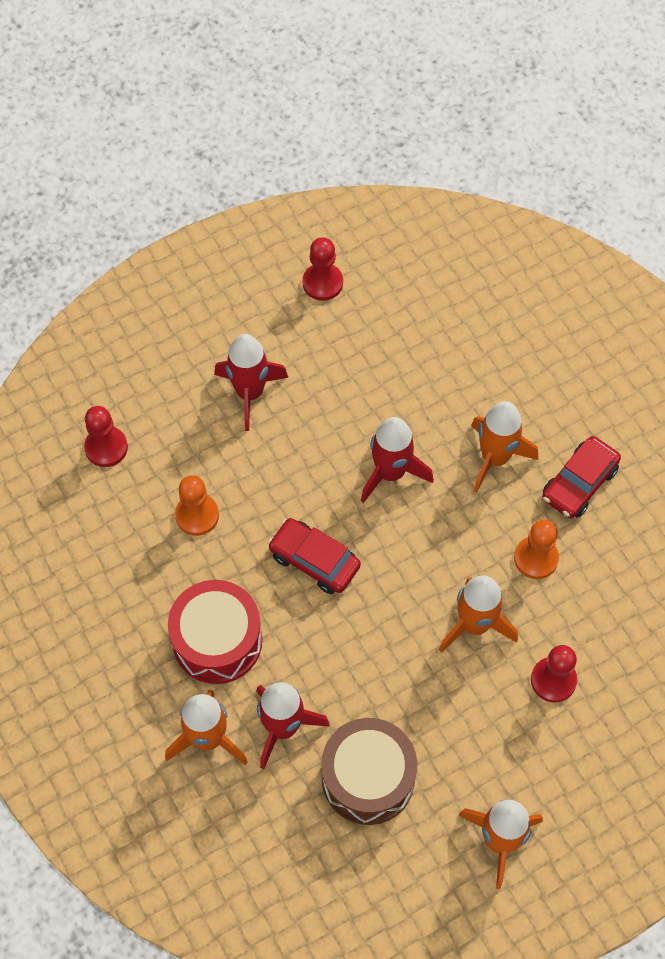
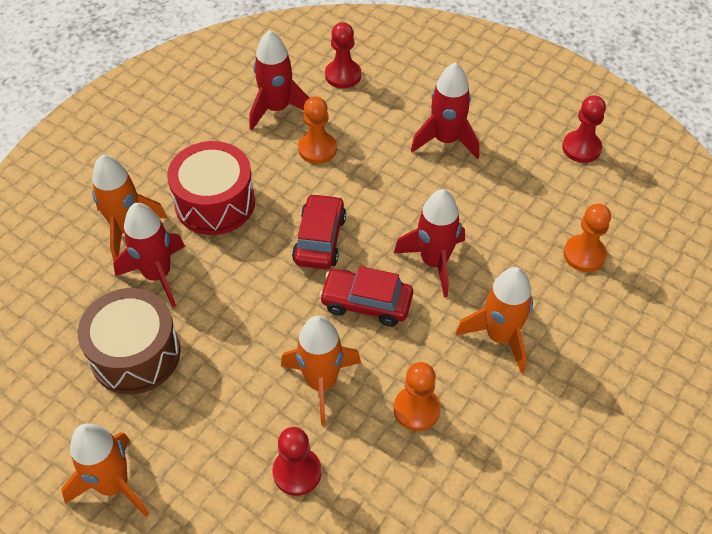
camera: 65 degrees right, 10 degrees down
red car [542,436,621,518] -> red car moved to [319,266,413,327]
none -> red rocket [250,30,309,130]
none -> orange pawn [564,204,611,272]

